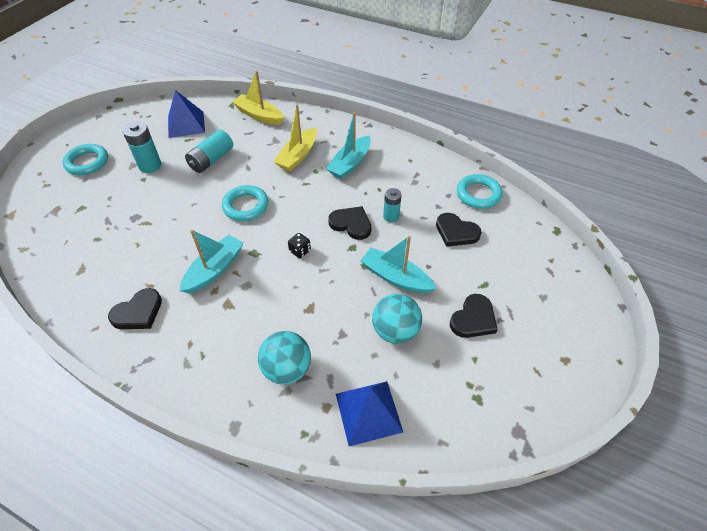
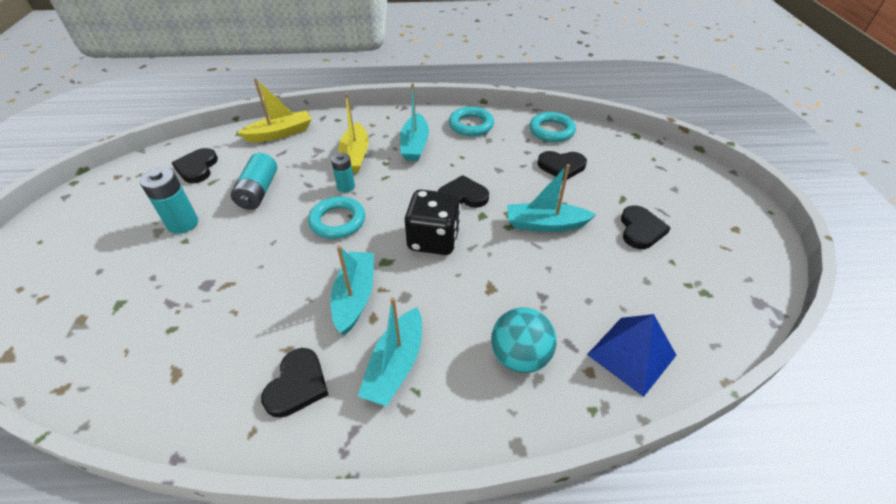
camera: 30 degrees left, 5 degrees down
turquoise ring [62,144,108,175] -> turquoise ring moved to [449,107,494,136]
blue pyramid [168,90,205,138] -> black heart [172,148,218,183]
yellow boat [232,70,284,125] -> yellow boat turned 150 degrees clockwise [237,78,312,142]
black dice [288,233,311,258] -> black dice [405,190,461,255], size x2.34
turquoise ball [372,294,422,344] -> none
turquoise battery [383,188,402,223] -> turquoise battery moved to [331,153,355,193]
none -> turquoise boat [358,297,422,406]

